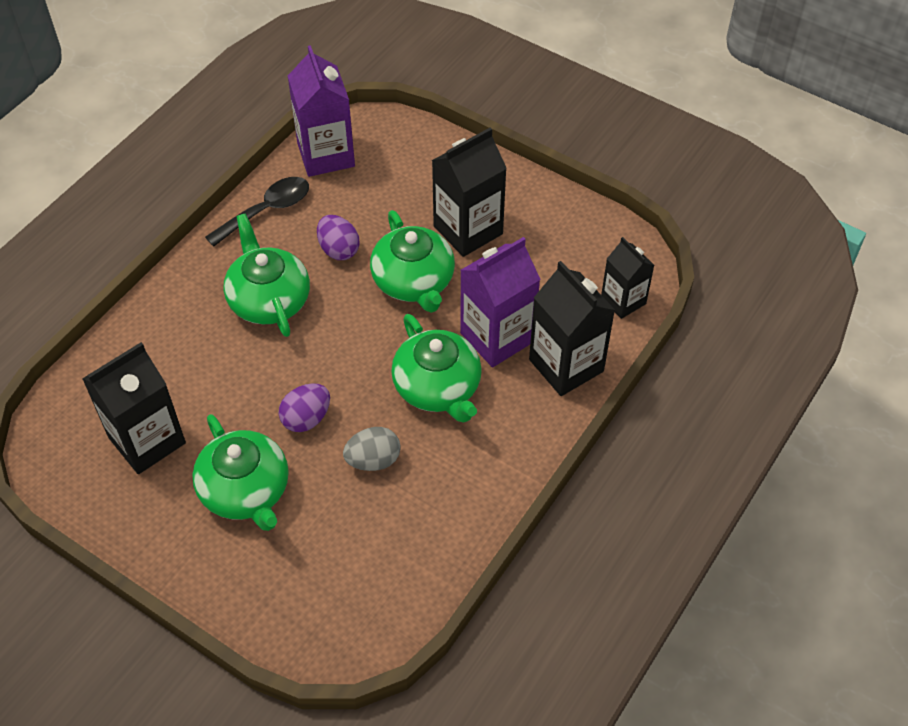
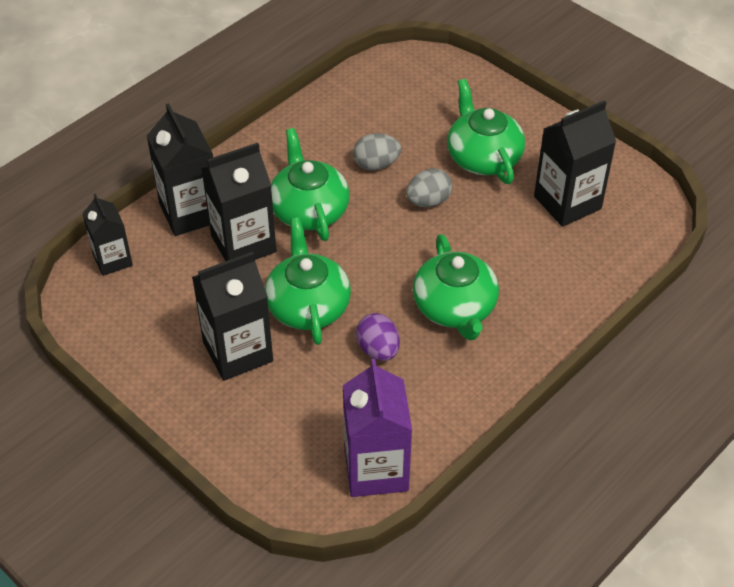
camera: 170 degrees left, 5 degrees down
black spoon [205,177,309,247] -> none
purple egg [279,383,330,432] -> grey egg [406,168,452,207]
purple carton [460,237,541,367] -> black carton [201,143,276,261]

